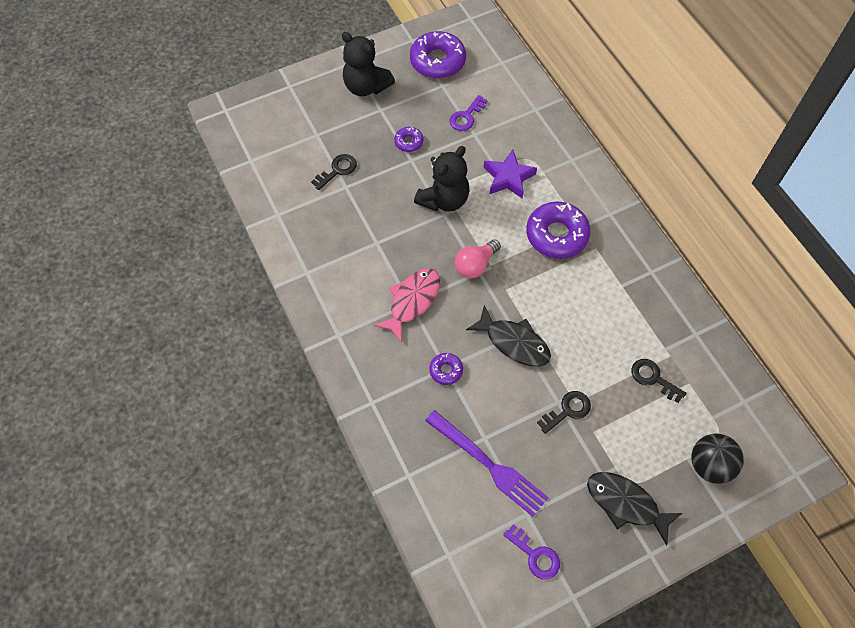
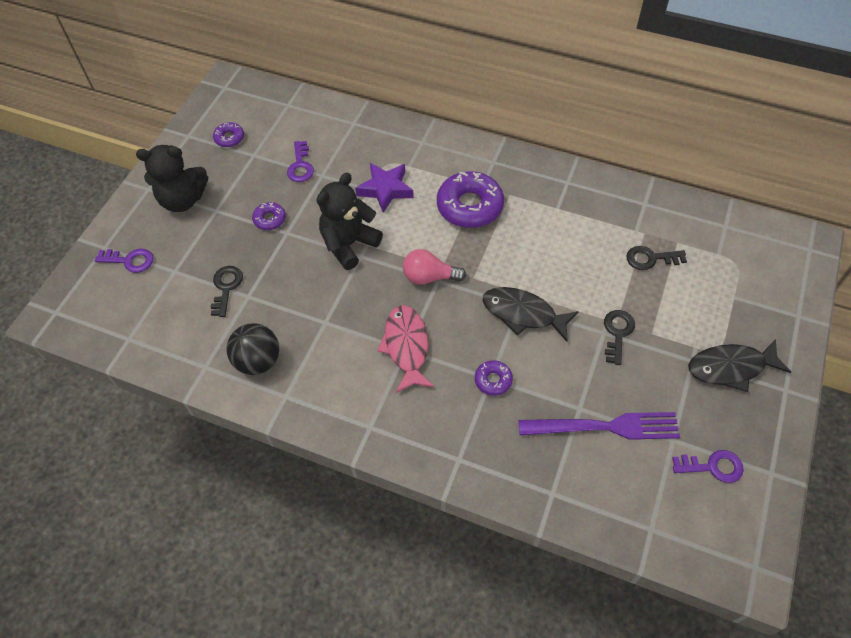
camera: 40 degrees left, 5 degrees down
purple donut [410,31,466,79] -> purple donut [213,122,244,147], size x0.49
black teddy bear [414,146,470,211] -> black teddy bear turned 135 degrees counterclockwise [317,173,383,270]
pink light bulb [455,239,501,278] -> pink light bulb turned 90 degrees clockwise [403,249,466,285]
black fish [466,305,551,367] -> black fish turned 150 degrees counterclockwise [483,287,579,341]
black ball [691,434,744,484] -> black ball moved to [227,323,279,375]
none -> purple key [95,249,153,273]

